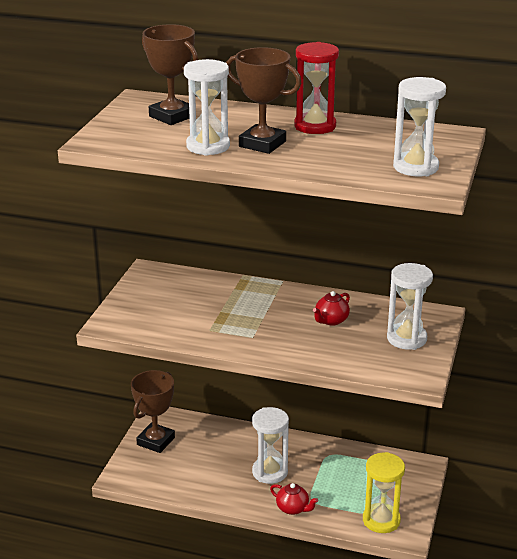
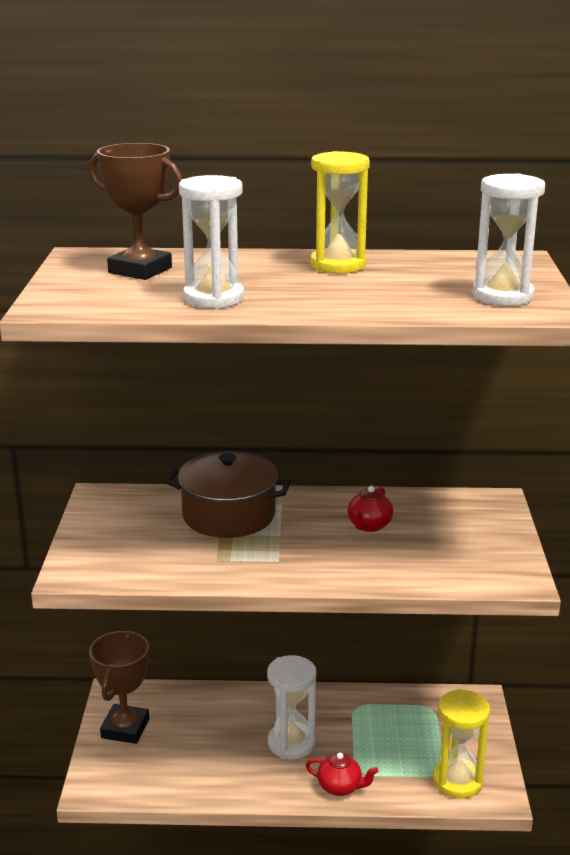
camera: 15 degrees left, 5 degrees down
brown trophy [226,47,302,154] -> none
red hourglass [294,42,339,134] -> yellow hourglass [310,151,370,273]
white hourglass [387,263,433,350] -> none
none -> brown pot [165,451,291,538]

